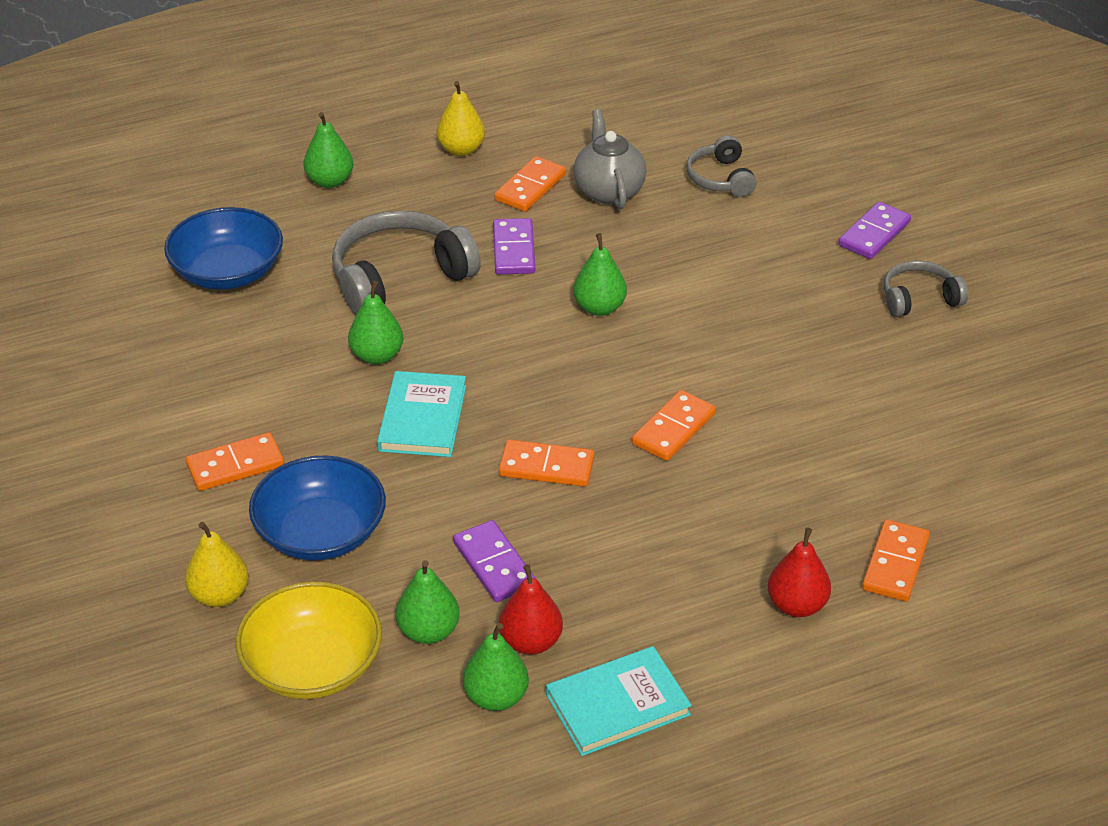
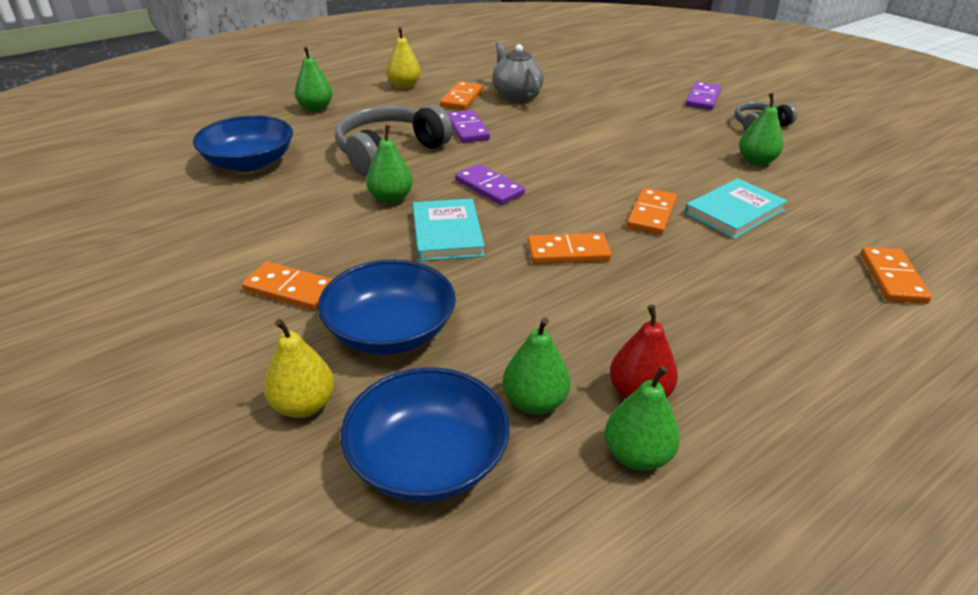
camera: 15 degrees left, 5 degrees down
orange domino [186,432,284,491] -> orange domino turned 60 degrees clockwise [242,262,333,310]
yellow bowl [236,581,382,699] -> blue bowl [341,368,510,502]
purple domino [453,520,536,602] -> purple domino moved to [455,164,525,205]
turquoise book [546,646,692,756] -> turquoise book moved to [684,178,788,239]
green pear [573,233,627,316] -> green pear moved to [739,93,783,166]
grey headphones [686,135,757,197] -> none
red pear [768,528,831,617] -> none

